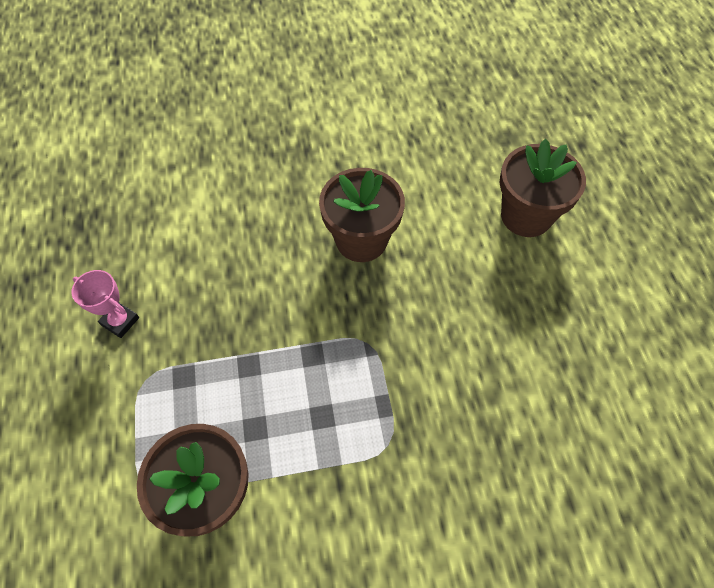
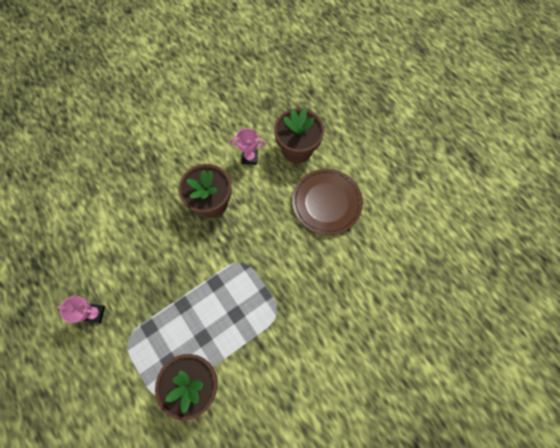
camera: 25 degrees left, 10 degrees up
none -> pink trophy [229,128,266,165]
none -> brown plate [292,169,363,235]

